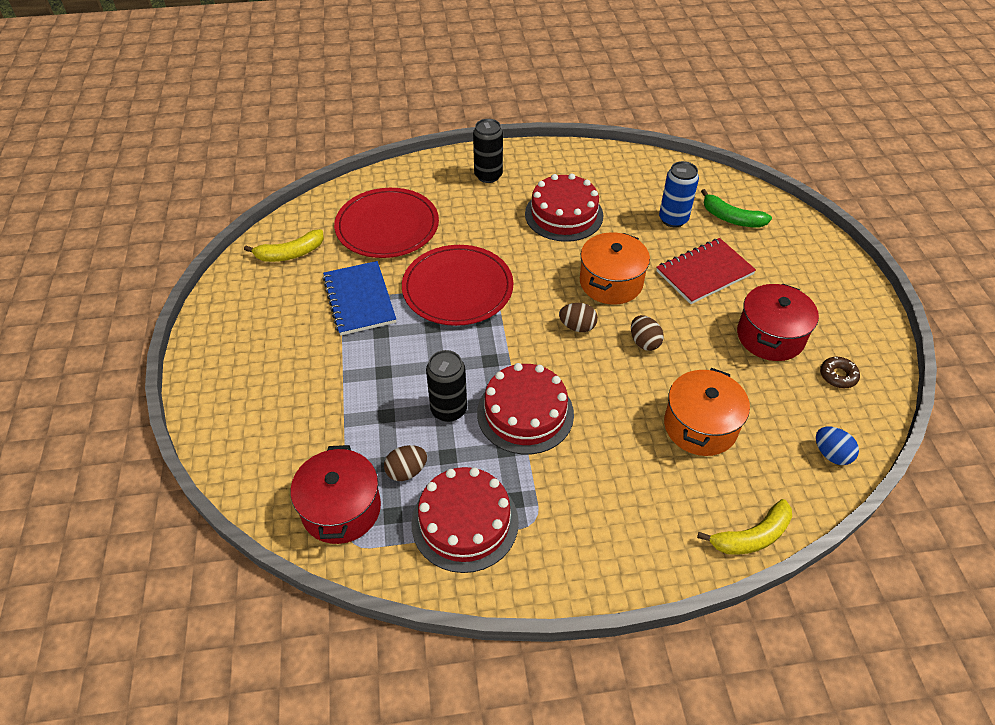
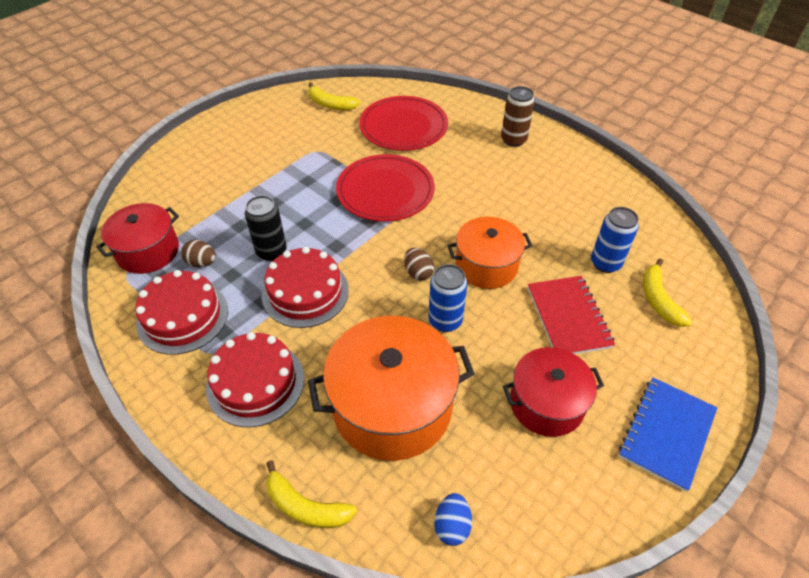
camera: 50 degrees right, 0 degrees up
blue notebook [322,261,396,336] -> blue notebook moved to [619,377,717,492]
black can [473,119,503,183] -> brown can [501,86,535,147]
red cake [525,174,603,242] -> red cake moved to [206,332,304,427]
brown egg [631,315,664,351] -> blue can [429,264,467,332]
red notebook [656,238,756,304] -> red notebook turned 60 degrees clockwise [528,276,615,354]
orange pot [664,368,750,456] -> orange pot [308,316,475,461], size x1.59
green banana [701,189,772,227] -> yellow banana [643,259,692,327]
brown donut [820,357,860,388] -> none

